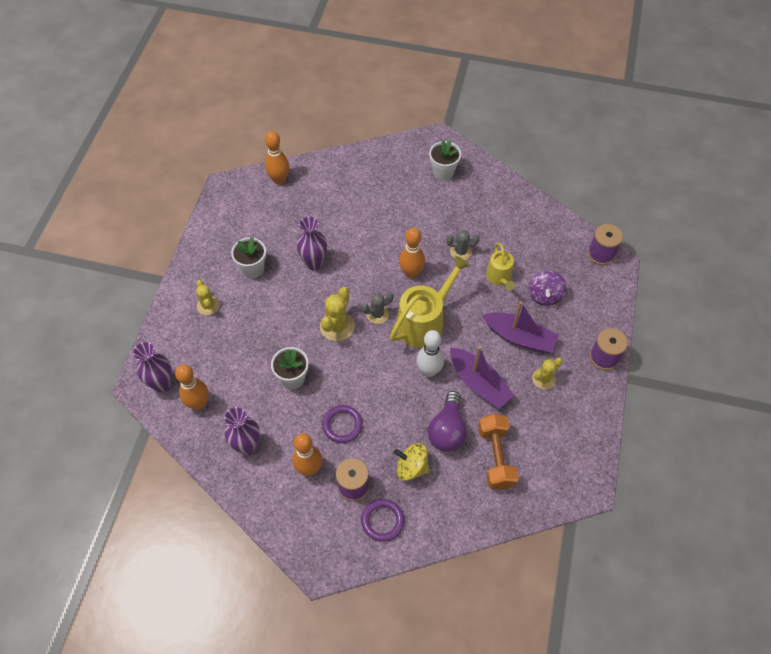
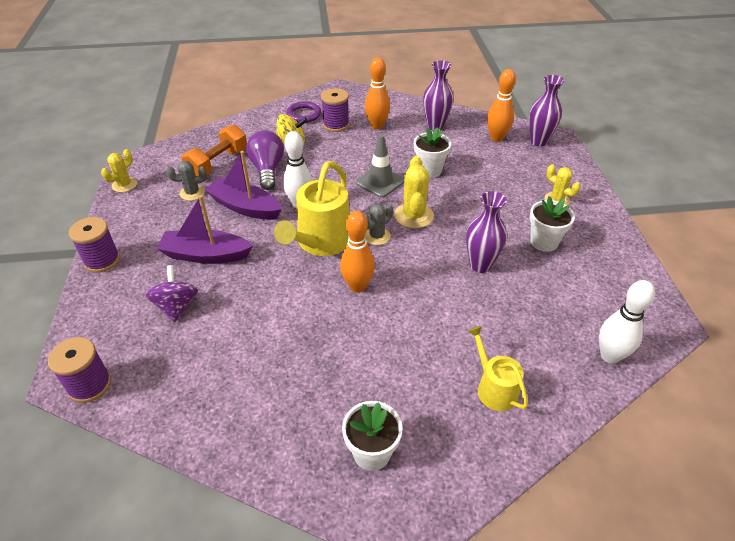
camera: 160 degrees right, 15 degrees down
orange bowling pin [265,131,289,185] -> white bowling pin [599,280,655,364]
purple ring [322,405,363,443] -> none
grey cactus [446,230,480,260] -> grey cactus moved to [166,161,207,201]
orange dumbbell [478,414,519,490] -> orange dumbbell turned 60 degrees clockwise [181,125,247,176]
yellow watering can [486,243,515,291] -> yellow watering can moved to [468,326,528,411]
yellow cactus [532,357,562,390] -> yellow cactus moved to [101,149,137,192]
none -> grey traffic cone [356,134,404,198]

